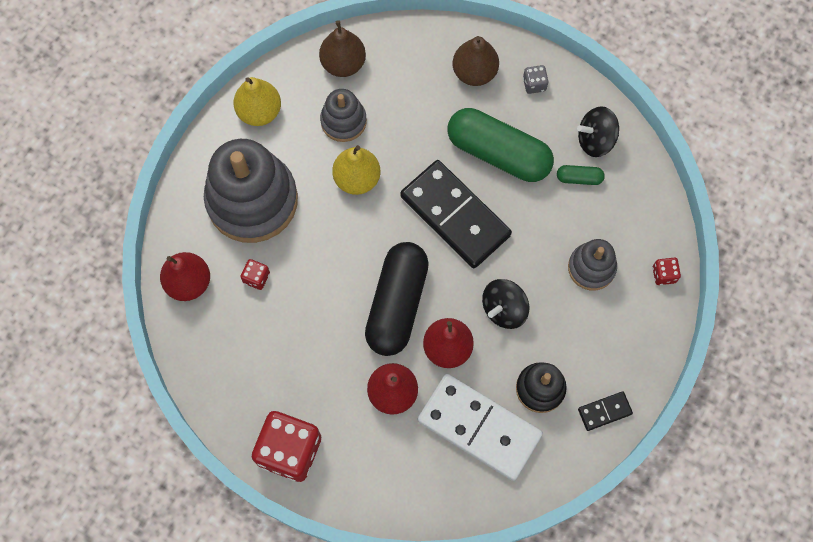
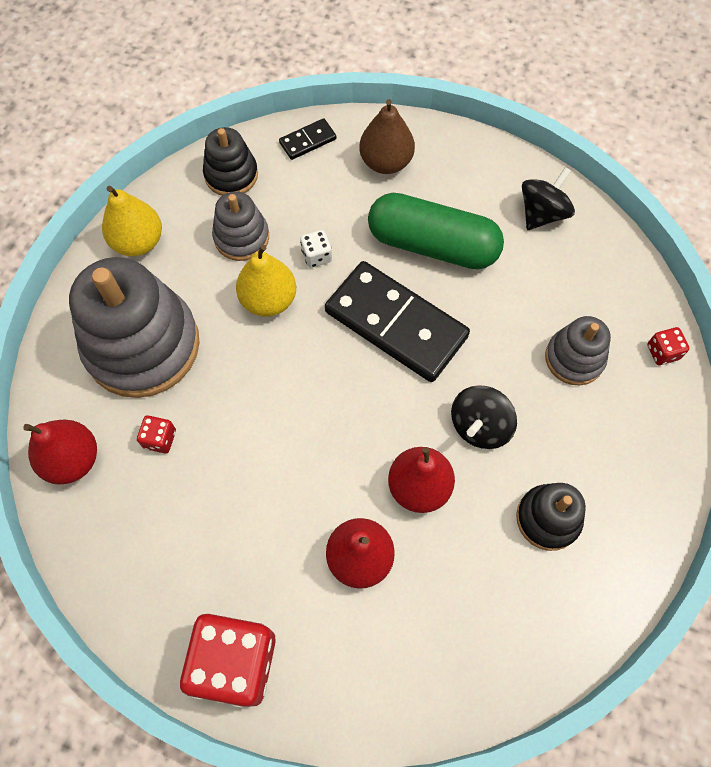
camera: 10 degrees left, 5 degrees down
brown pear [319,20,366,77] -> black stacking toy [203,127,258,196]
black capsule [365,242,429,356] -> none
white domino [418,374,543,481] -> none
grey dice [523,65,548,94] -> none
green capsule [557,165,605,185] -> none
black spinning top [577,106,619,157] -> black spinning top turned 150 degrees clockwise [522,167,575,230]
black domino [578,392,633,431] -> black domino moved to [279,118,336,160]
none -> white dice [300,230,332,268]

